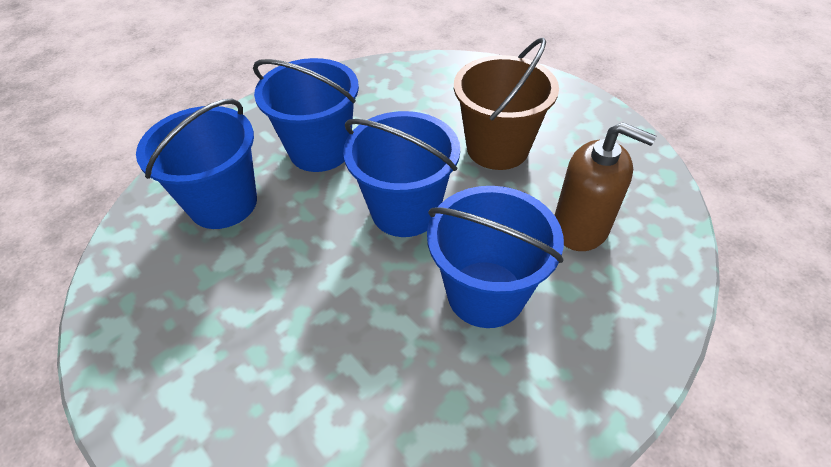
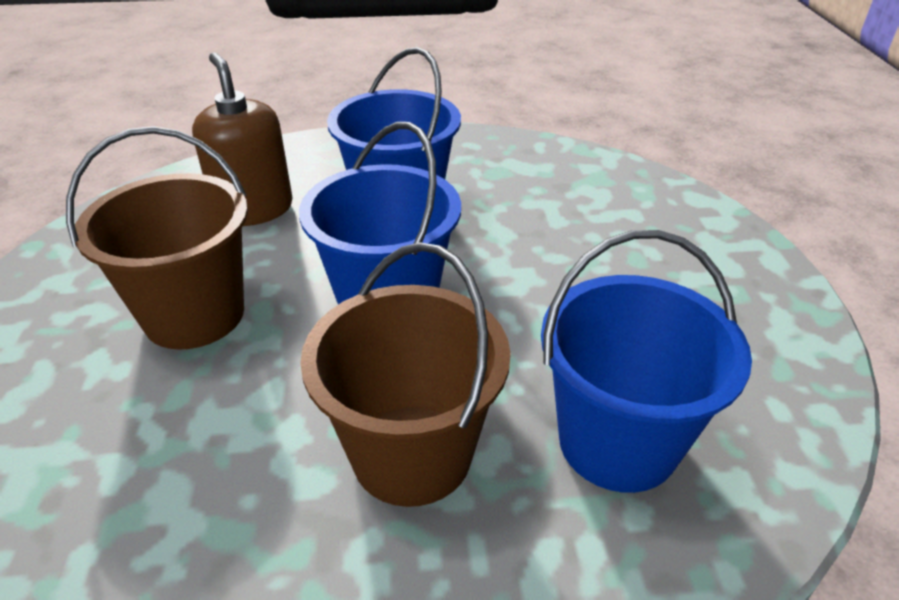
camera: 145 degrees left, 10 degrees down
blue bucket [253,58,359,172] -> brown bucket [300,242,511,507]

